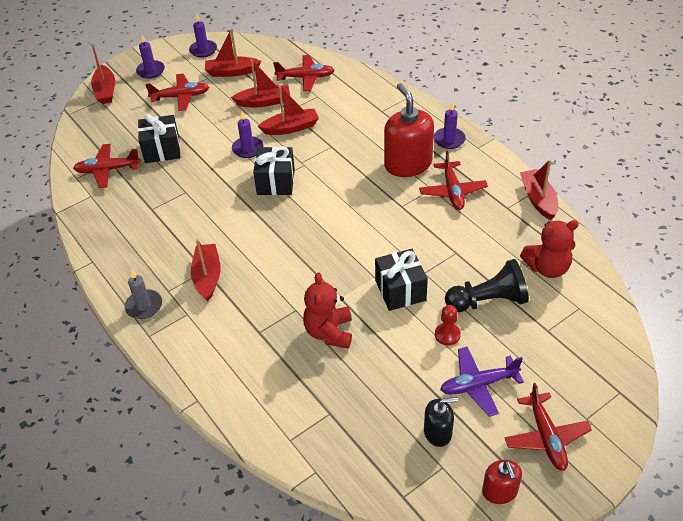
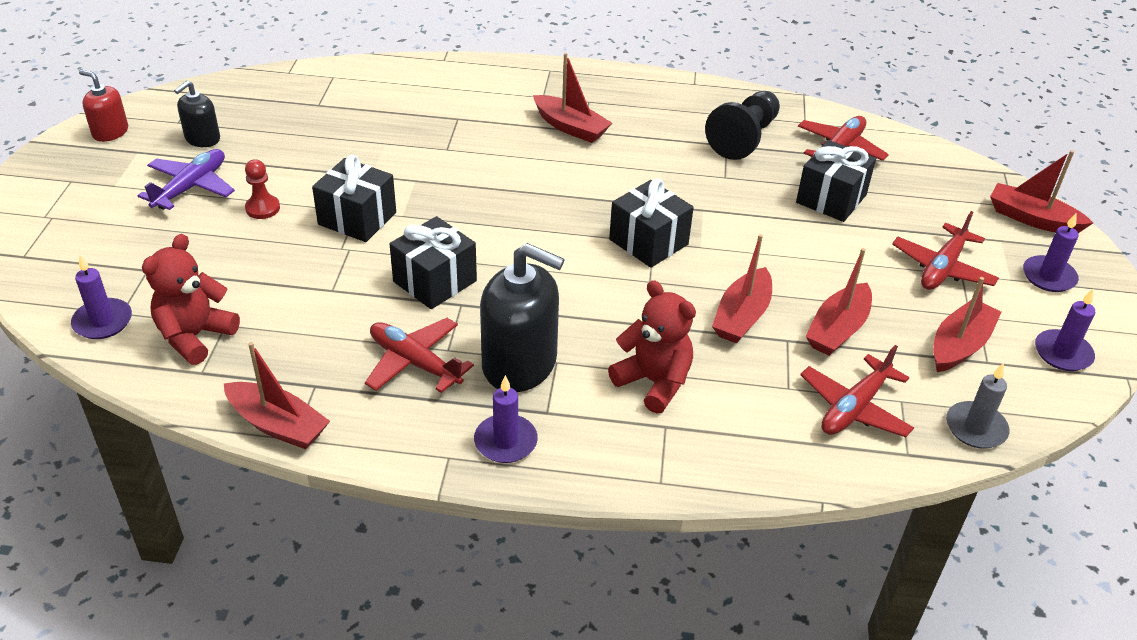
camera: 130 degrees right, 5 degrees down
grey candle [124,269,162,319] -> grey candle moved to [946,363,1010,449]
purple candle [232,112,264,158] -> purple candle moved to [71,255,132,339]
red teddy bear [303,272,352,349] -> red teddy bear moved to [608,280,696,413]
red soap dispenser [384,83,434,177] -> black soap dispenser [480,243,565,392]
black pawn [445,259,529,312] -> black pawn moved to [705,91,780,160]
red plane [505,383,592,471] -> none
none -> black gift [390,216,477,309]

